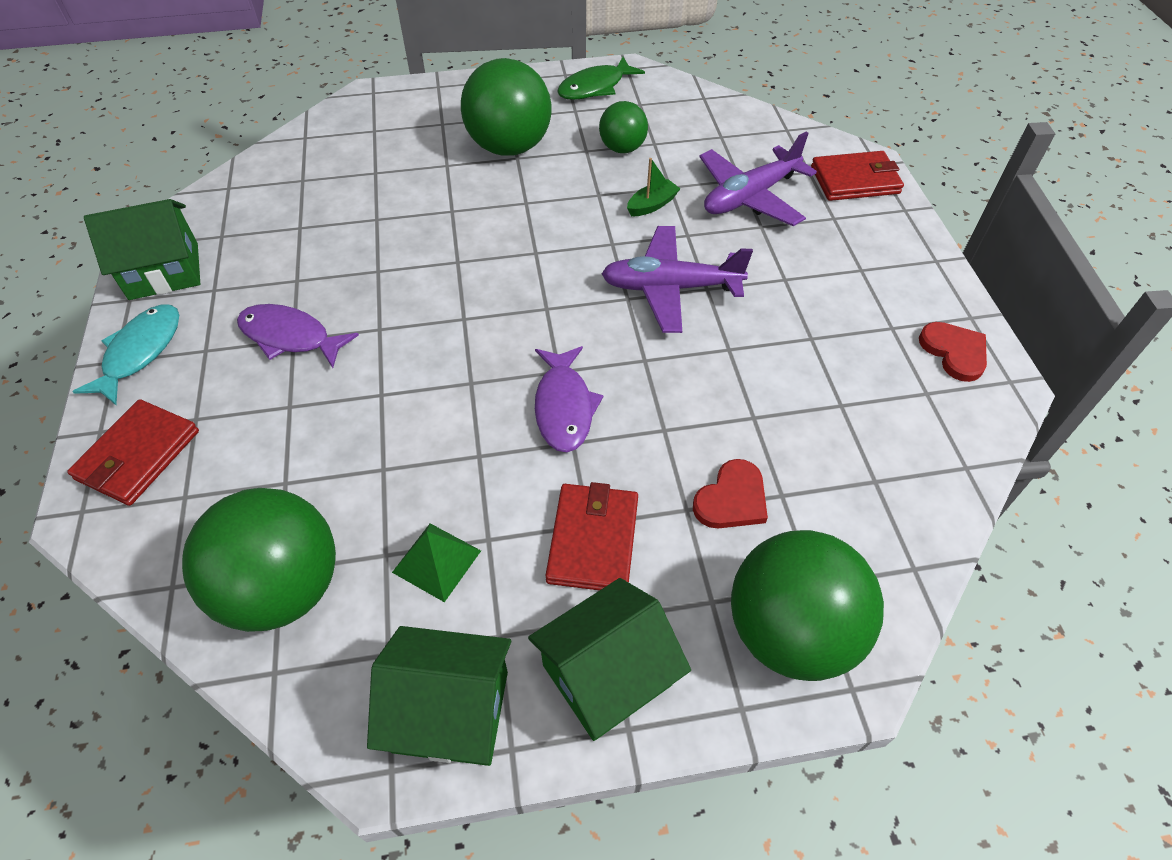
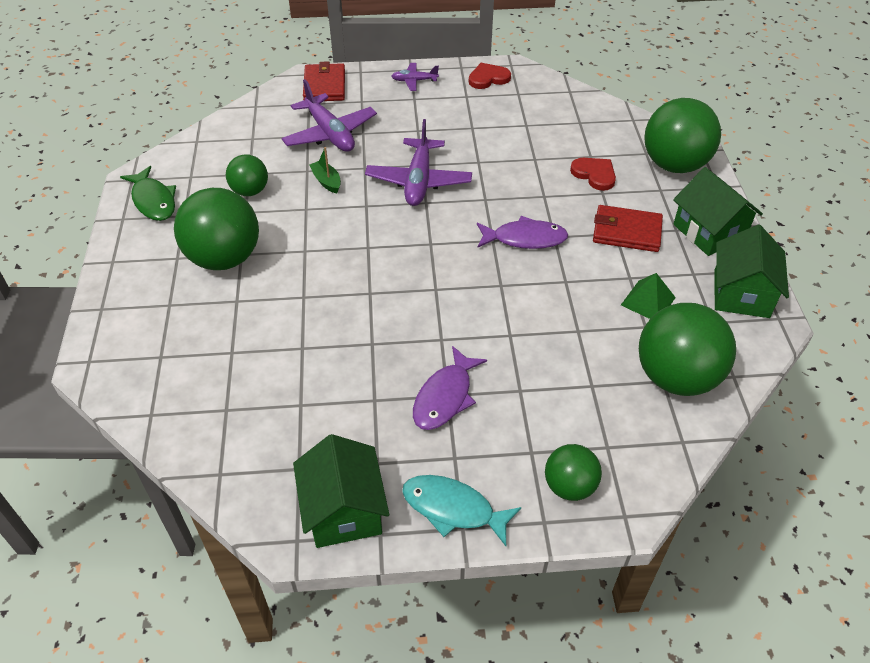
camera: 85 degrees left, 5 degrees down
red wallet [67,399,199,506] -> green ball [545,444,602,501]
none -> purple plane [391,63,439,91]

